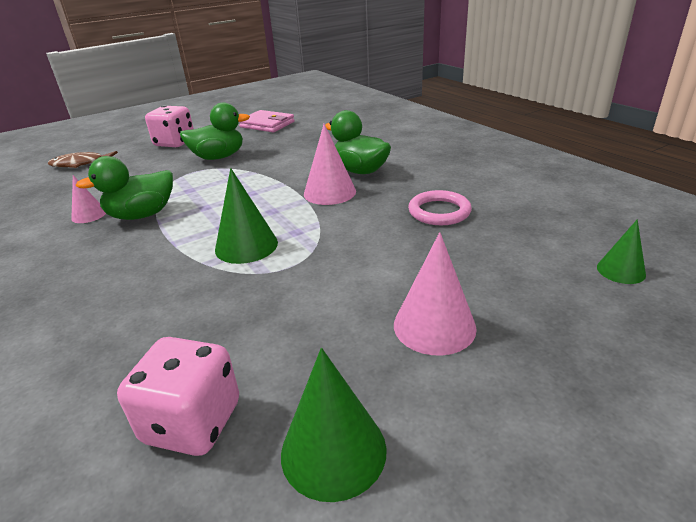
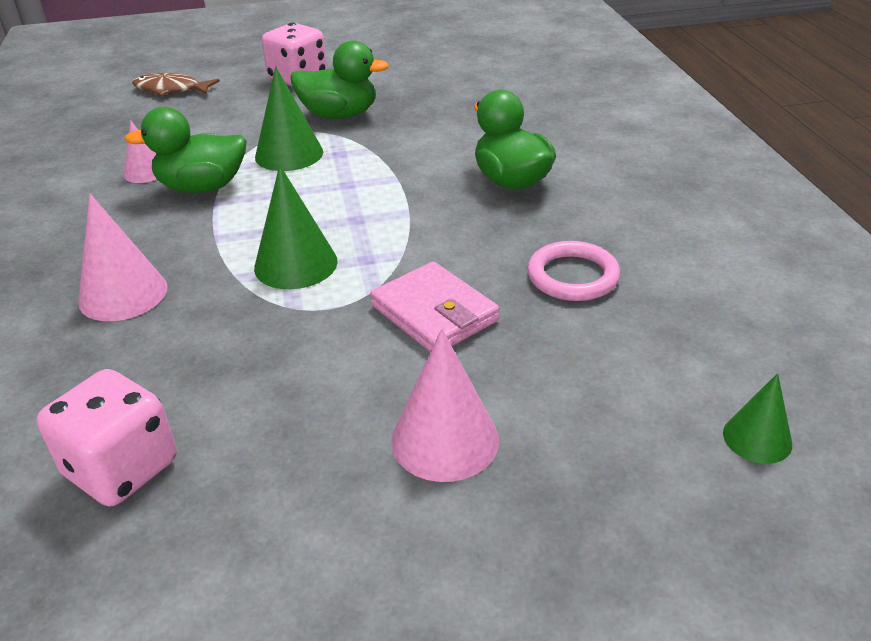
camera: 20 degrees right, 5 degrees up
pink wallet [239,110,295,132] -> pink wallet moved to [370,261,499,352]
green cone [281,348,387,502] -> green cone moved to [255,67,323,171]
pink cone [304,124,356,205] -> pink cone moved to [78,194,167,321]

